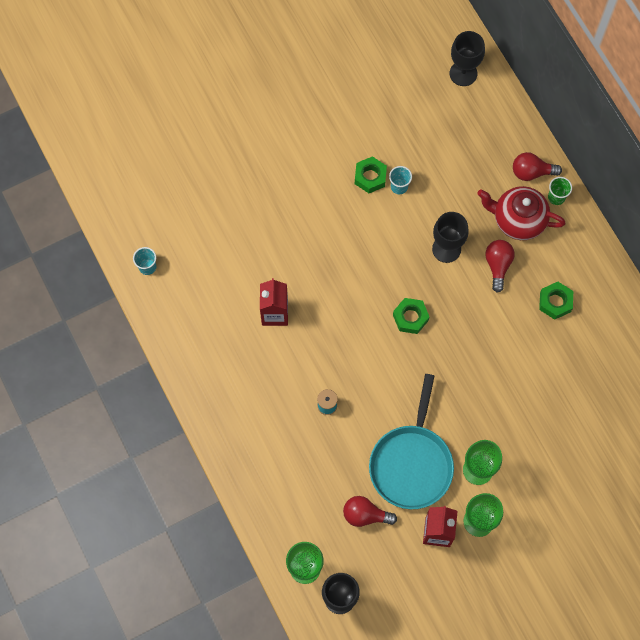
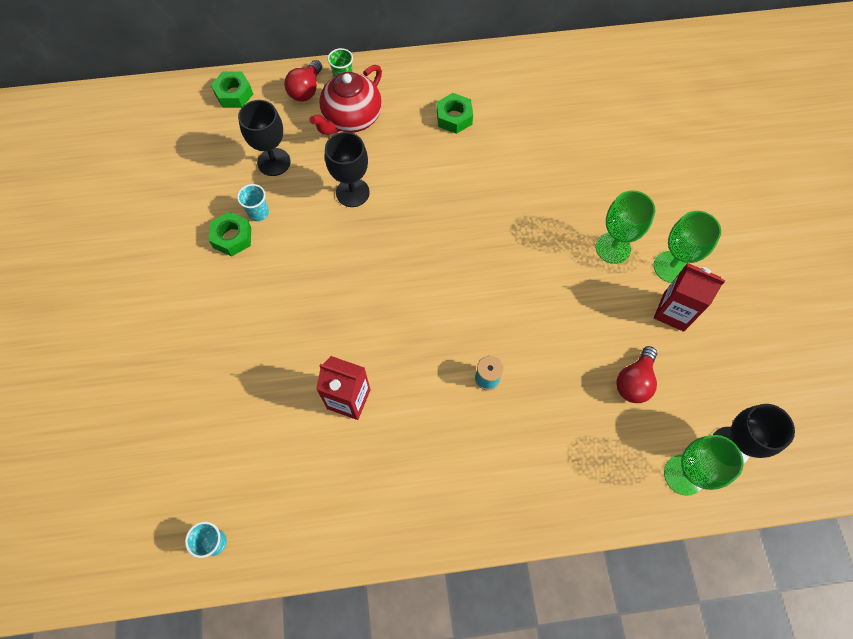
camera: 70 degrees left, 5 degrees down
turquoise pan [369,374,454,509] -> none
green nut [393,298,429,334] -> green nut moved to [211,71,253,108]
black goblet [450,31,485,86] -> black goblet moved to [238,100,291,176]
red light bulb [485,240,515,293] -> none

